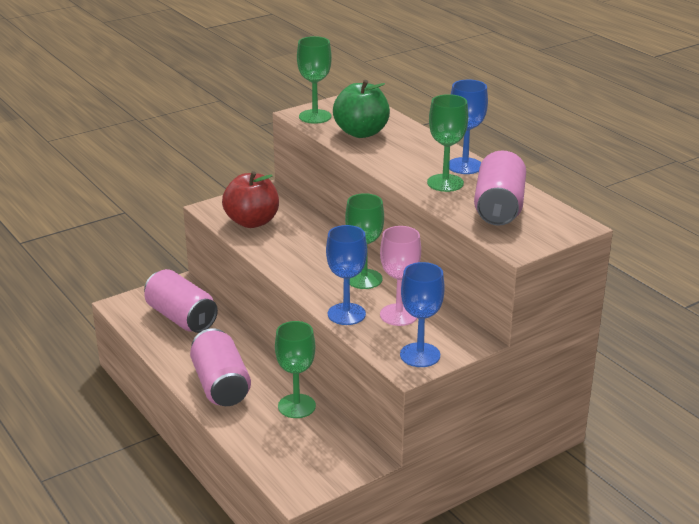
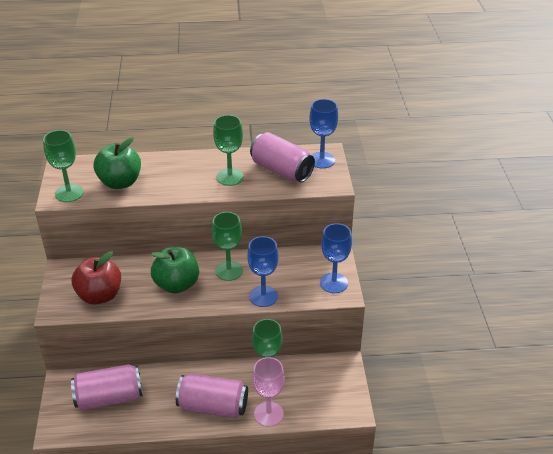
camera: 60 degrees left, 10 degrees up
pink goblet [380,226,421,326] -> pink goblet moved to [252,357,285,427]
blue goblet [449,80,488,174] -> blue goblet moved to [309,99,338,168]
none -> green apple [151,247,199,294]

